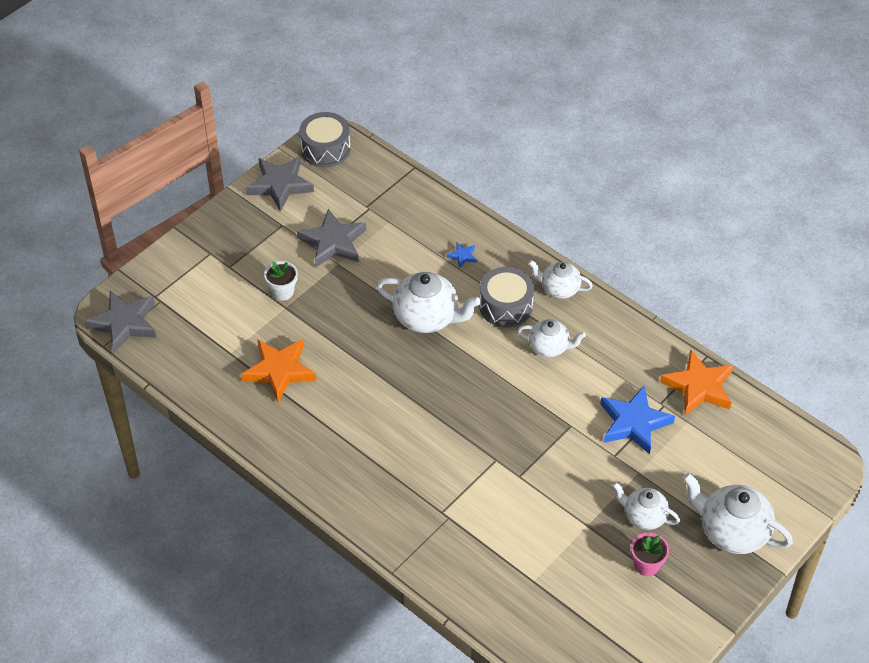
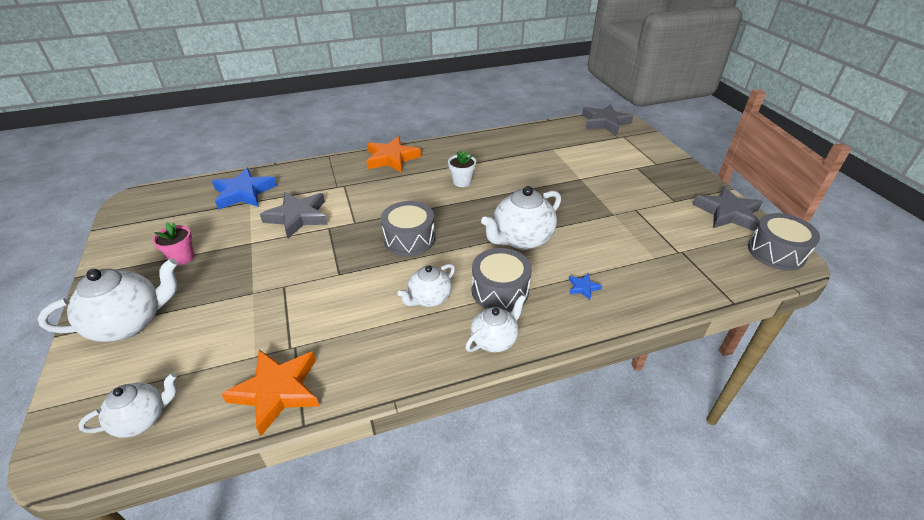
camera: 120 degrees right, 10 degrees down
orange star [241,339,316,402] -> orange star moved to [367,136,421,173]
white flower pot [264,261,298,301] -> white flower pot moved to [448,151,476,187]
grey star [297,209,366,267] -> grey star moved to [260,192,328,238]
blue star [600,386,675,455] -> blue star moved to [212,168,277,210]
white teapot [613,482,680,530] -> white teapot moved to [78,373,177,438]
none -> grey drum [381,201,435,256]

